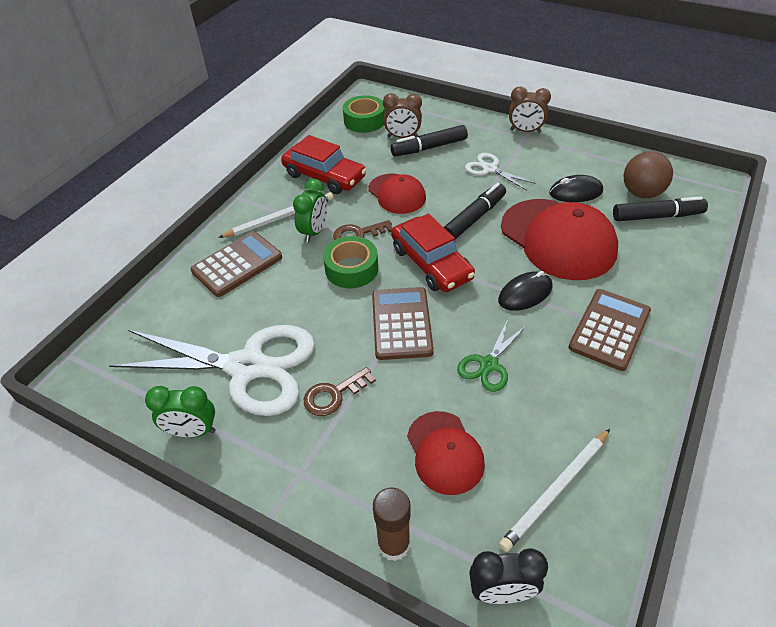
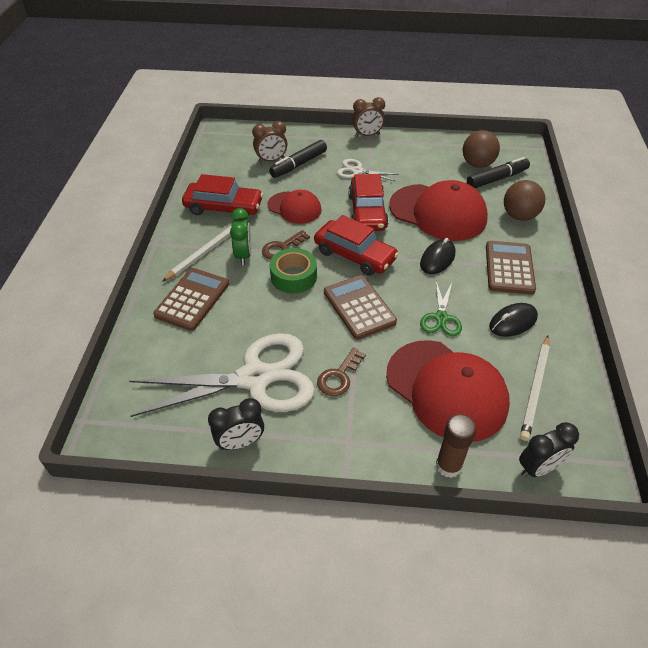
camera: 25 degrees left, 0 degrees up
green clock [145,386,216,438] -> black clock [208,398,264,450]
green tape [343,95,385,133] -> none
red cap [407,411,485,495] -> red cap [386,340,510,442], size x1.74
black marker [444,183,506,239] -> red car [348,174,389,231]
black mouse [549,175,603,202] -> black mouse moved to [489,303,538,337]
none -> brown ball [504,180,545,221]

